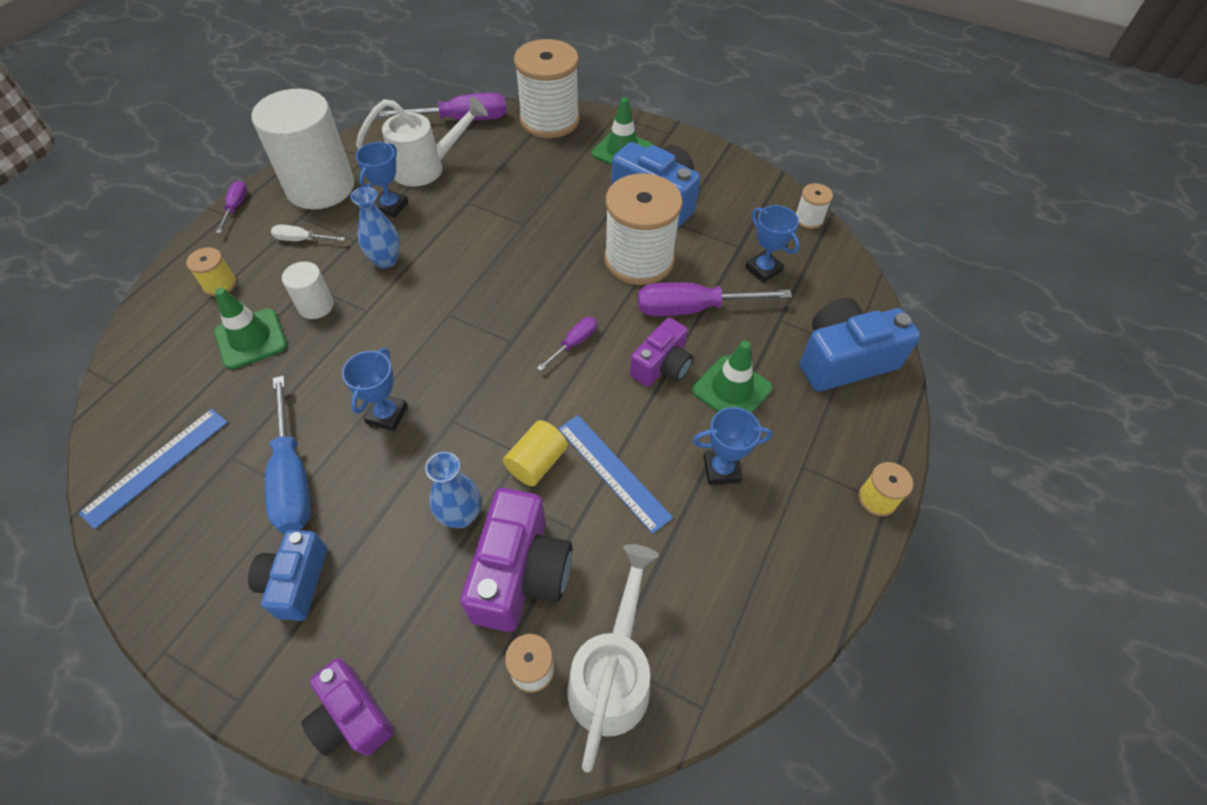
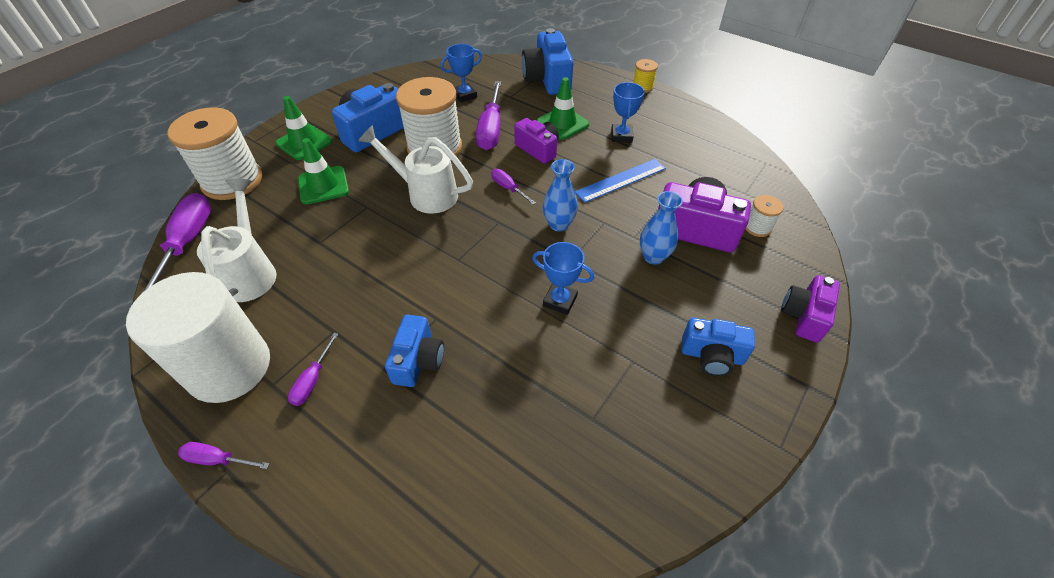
camera: 80 degrees left, 5 degrees down
blue ruler [79,409,228,529] -> none
yellow spool [186,247,236,296] -> none
green traffic cone [214,287,287,370] -> green traffic cone moved to [298,138,349,204]
blue screwdriver [265,376,310,533] -> none
white screwdriver [271,224,345,241] -> purple screwdriver [288,333,338,406]
white cylinder [282,262,334,319] -> blue camera [385,315,444,387]
purple camera [301,658,394,756] -> purple camera turned 150 degrees clockwise [781,275,840,343]
blue vase [350,187,400,268] -> blue vase moved to [543,159,578,232]
blue trophy [356,142,408,218] -> none
yellow cylinder [503,420,568,486] -> none
white watering can [567,544,659,772] -> white watering can moved to [358,125,473,214]
white spool [796,183,833,229] -> none

